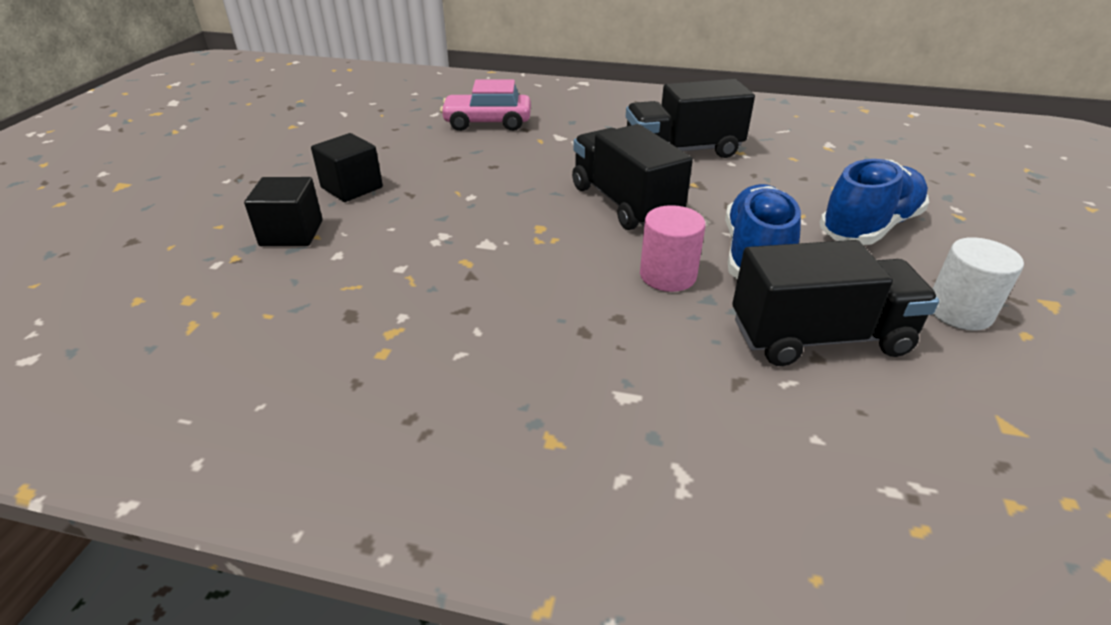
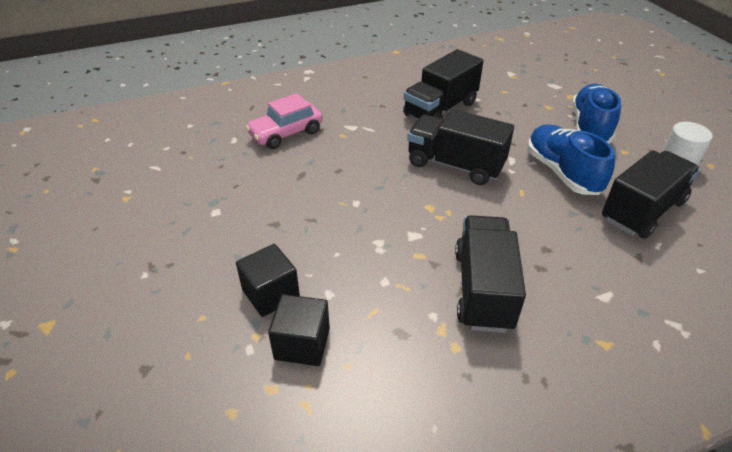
camera: 35 degrees left, 5 degrees up
black cube [311,133,383,202] -> black cube moved to [268,294,330,366]
pink cylinder [640,205,706,292] -> none
none -> black truck [455,215,526,333]

